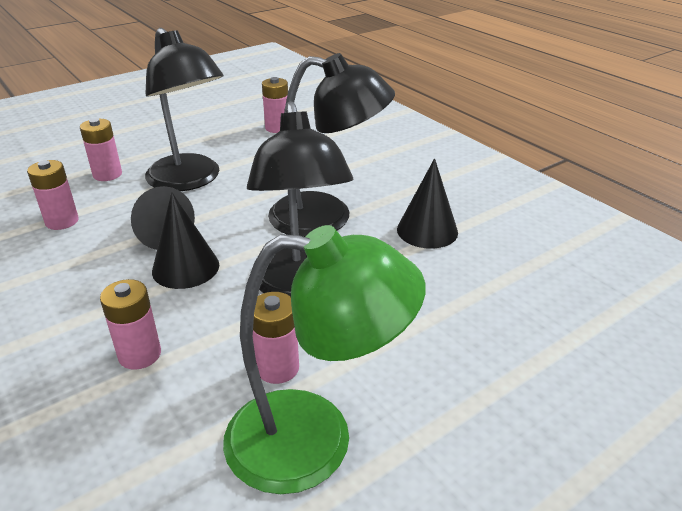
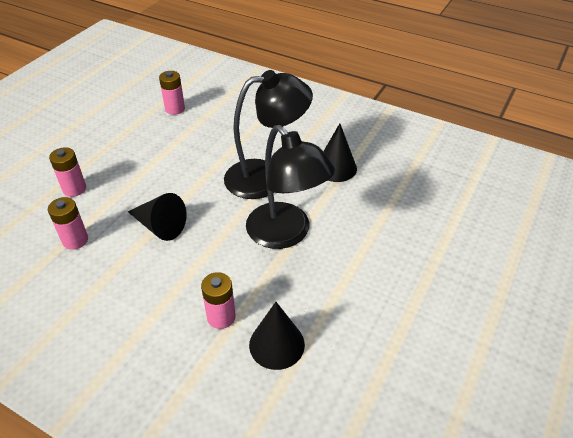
camera: 25 degrees left, 10 degrees up
black lamp [145,28,224,191] -> none
black cone [152,192,219,289] -> black cone moved to [249,302,305,370]
green lamp [223,225,426,494] -> none
pink battery [253,292,299,384] -> none

